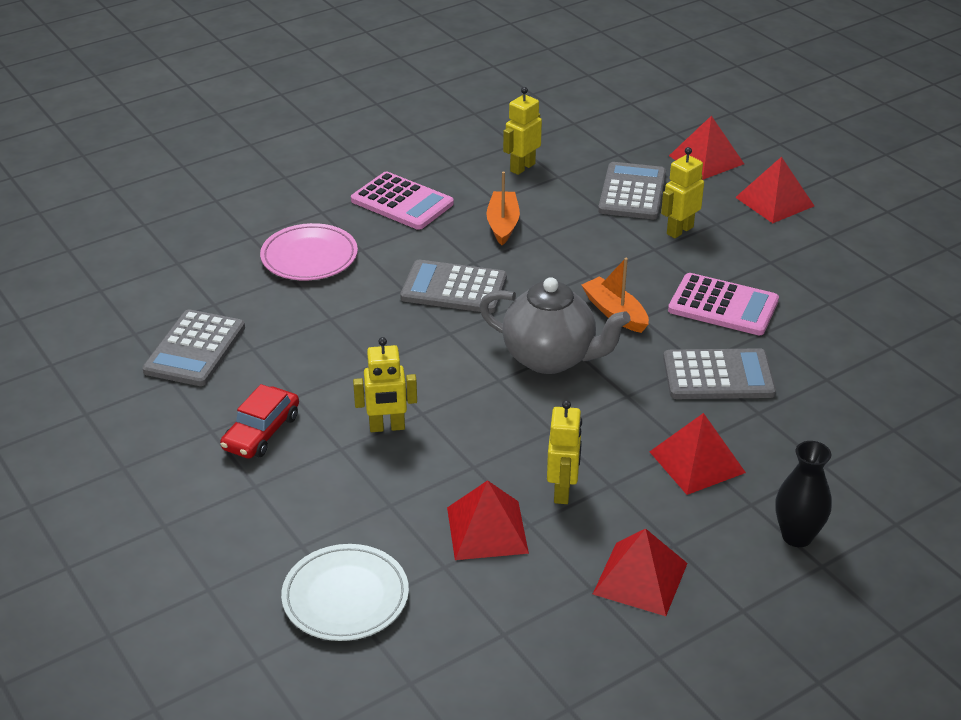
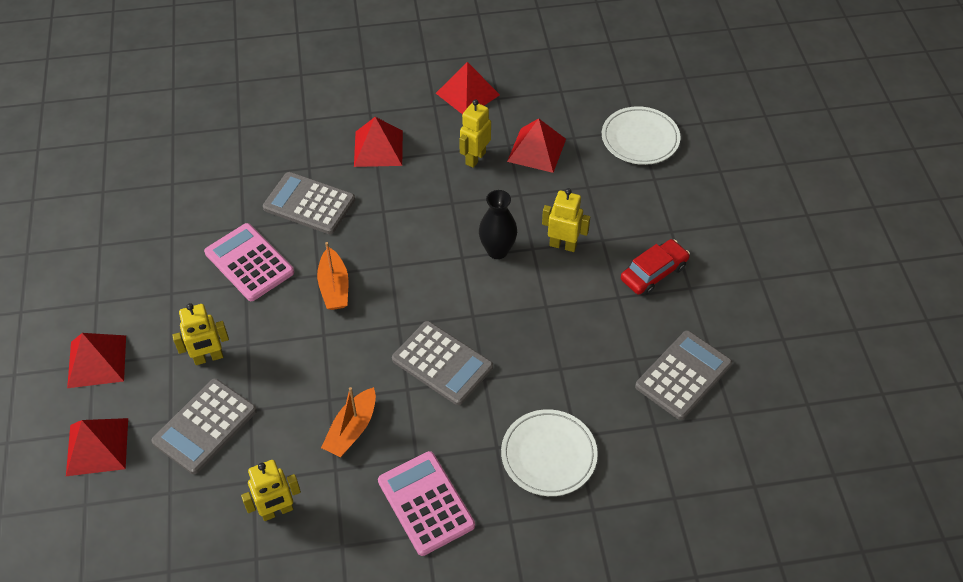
camera: 155 degrees left, 15 degrees up
pink plate [260,223,358,280] -> white plate [501,409,598,496]
grey teapot [479,277,630,374] -> none
black vase [776,441,832,547] -> black vase moved to [479,190,517,259]

